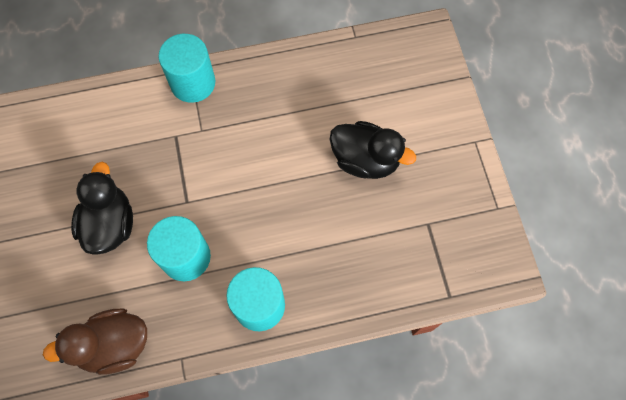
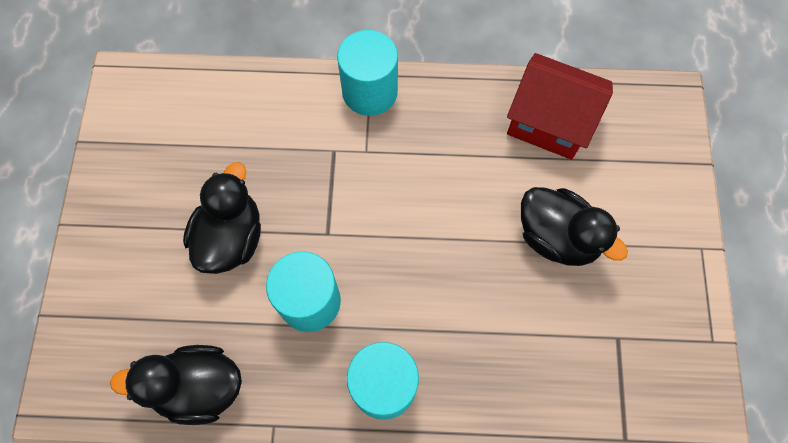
camera: 15 degrees right, 0 degrees up
brown duck [43,309,147,375] -> black duck [110,345,242,425]
none -> red house [507,53,613,160]

